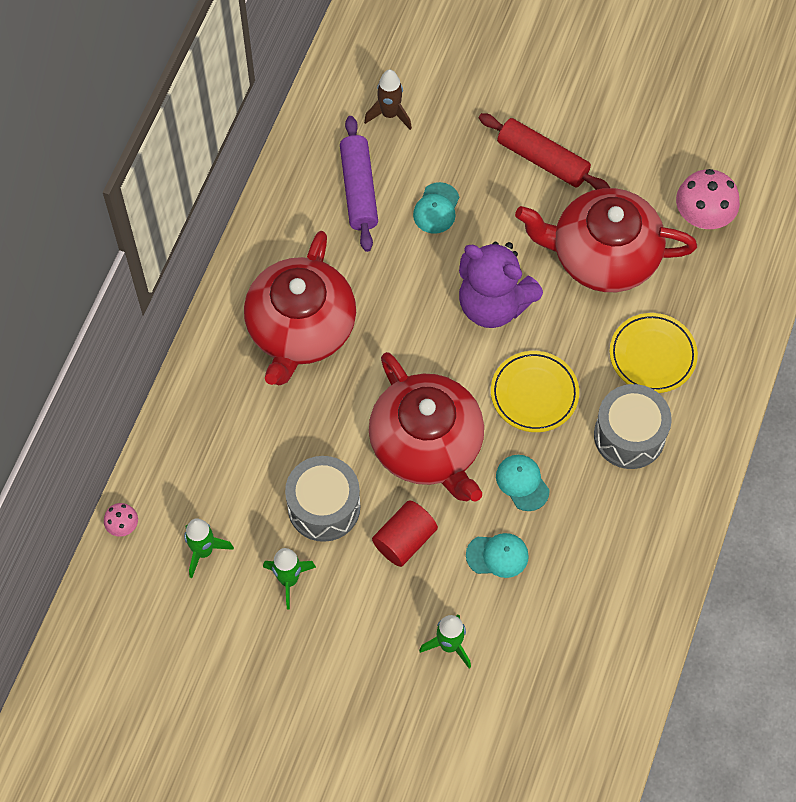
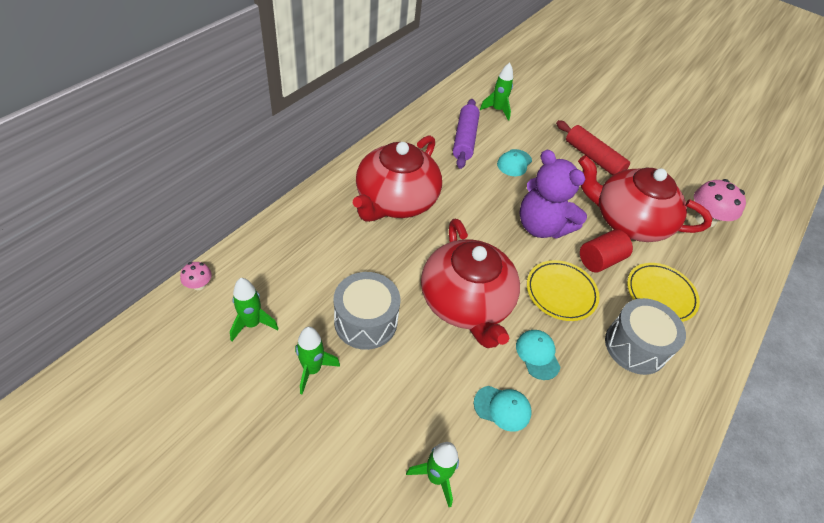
camera: 10 degrees right, 15 degrees down
brown rocket [364,69,412,130] -> green rocket [480,63,513,121]
red cylinder [372,500,438,567] -> red cylinder moved to [580,229,633,272]

